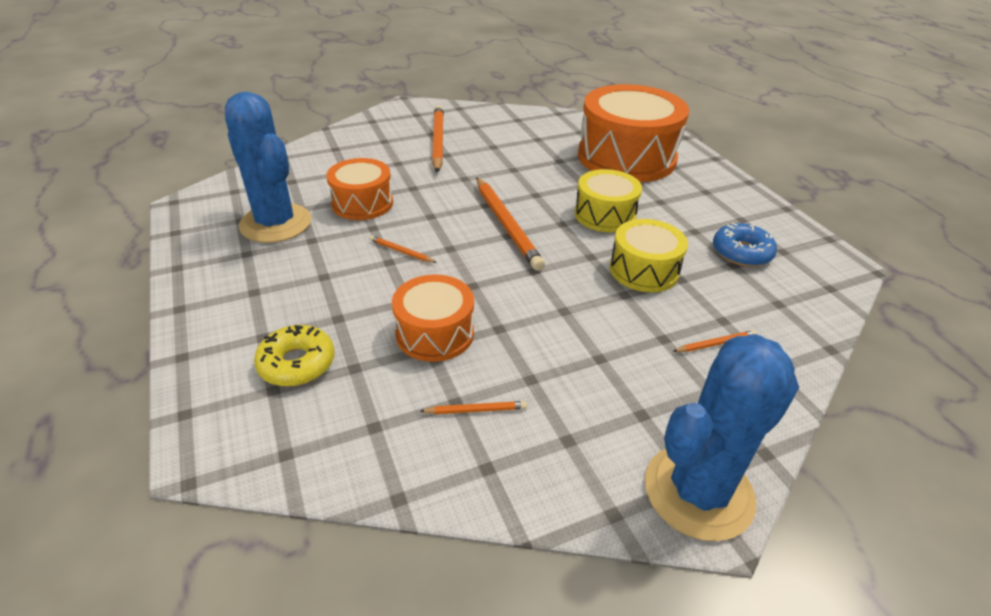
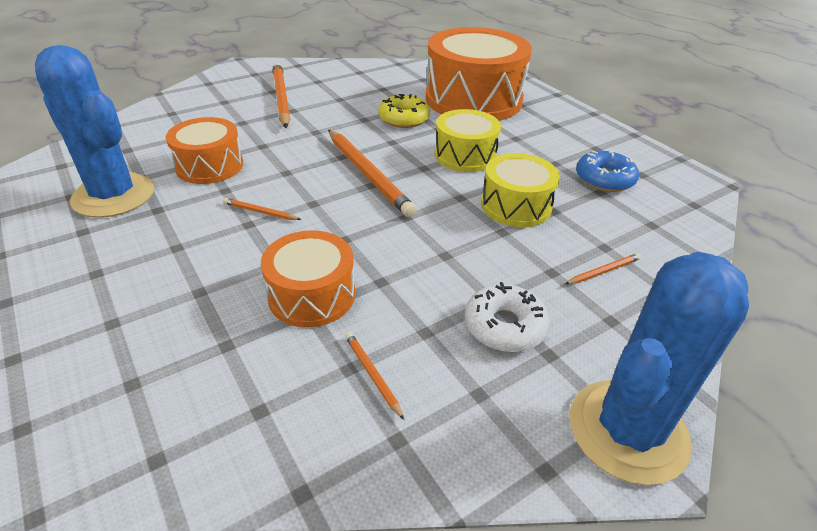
camera: 10 degrees left, 0 degrees up
yellow donut [254,325,335,387] -> yellow donut moved to [378,94,430,128]
orange pencil [420,401,527,414] -> orange pencil turned 105 degrees counterclockwise [345,332,404,420]
none -> white donut [465,282,550,352]

